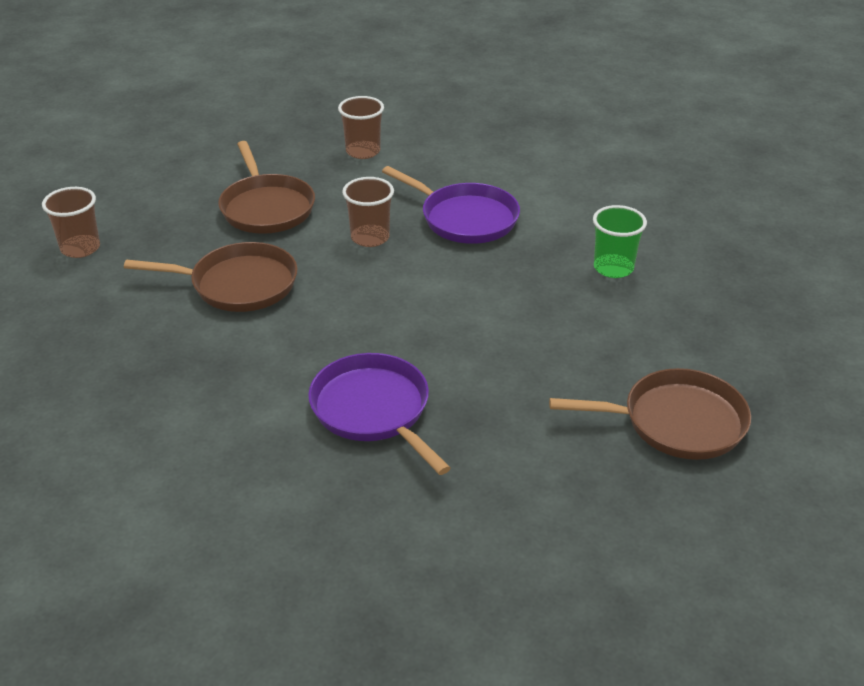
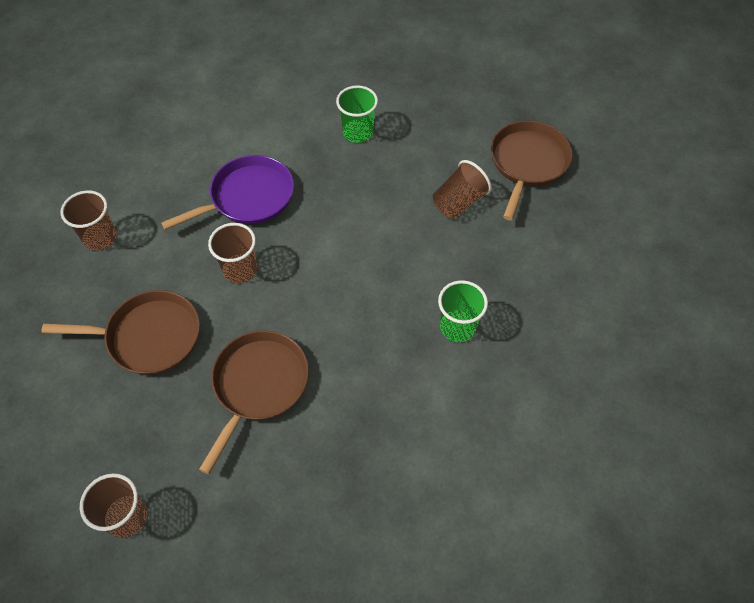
camera: 70 degrees left, 20 degrees up
purple pan [308,353,451,475] -> green cup [438,280,488,342]
none -> brown cup [433,160,492,219]

